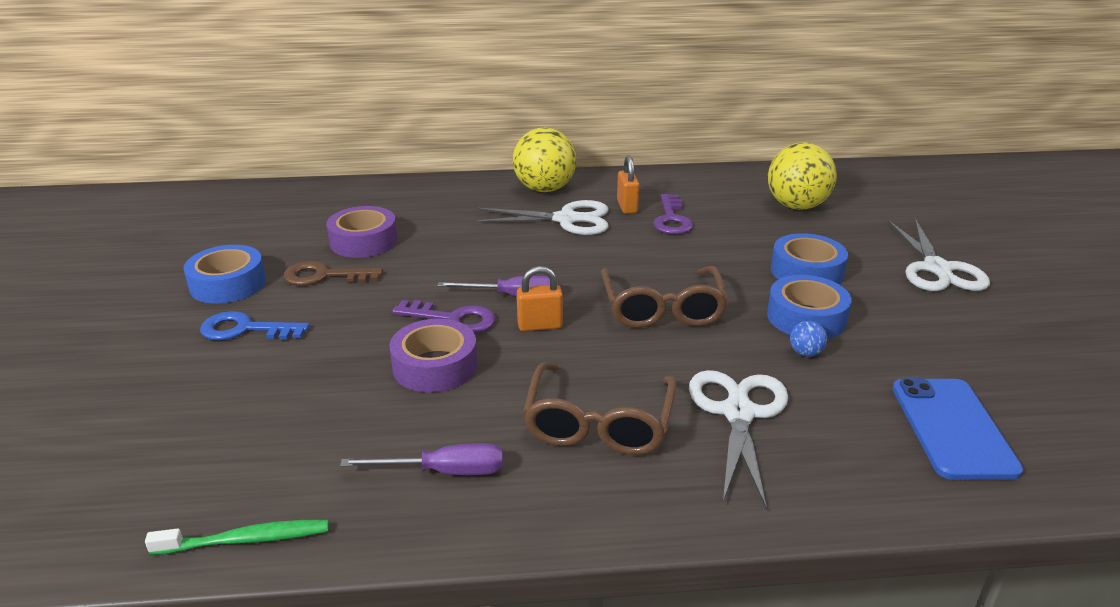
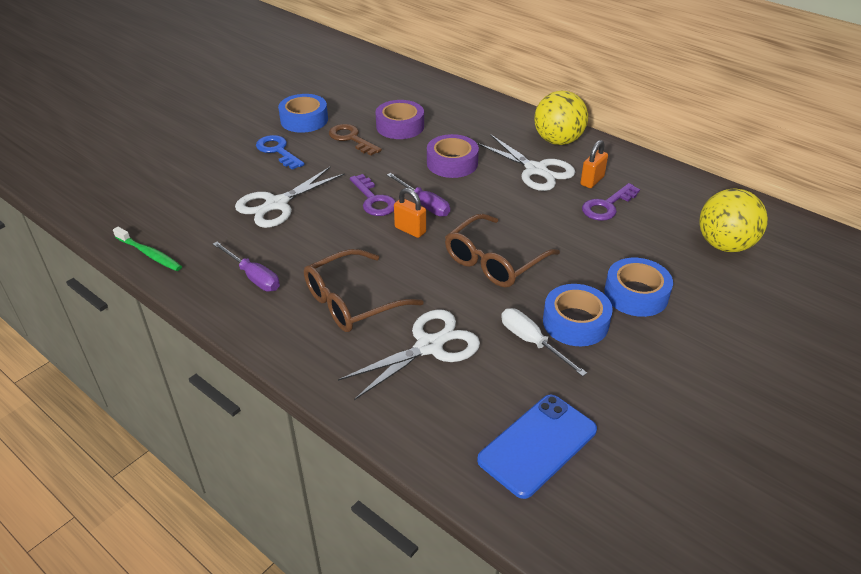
camera: 45 degrees right, 10 degrees up
purple tape [389,319,477,392] -> purple tape moved to [427,134,479,178]
blue ball [790,321,827,357] -> white screwdriver [501,308,587,377]
white scissors [888,219,990,291] -> white scissors moved to [235,166,345,228]

